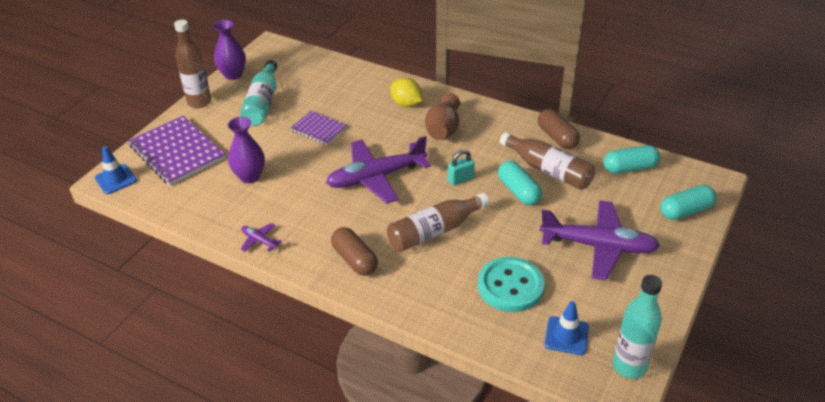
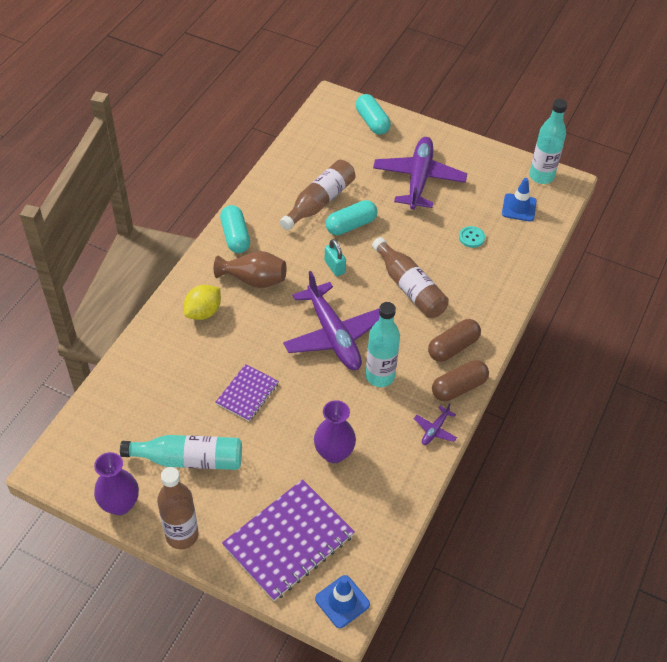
camera: 95 degrees left, 10 degrees up
turquoise button [478,257,545,312] -> turquoise button [459,226,485,248], size x0.46
brown capsule [538,109,580,149] -> brown capsule moved to [432,360,489,401]
turquoise capsule [604,145,660,174] -> turquoise capsule moved to [220,205,250,253]
none -> turquoise bottle [366,302,400,387]

